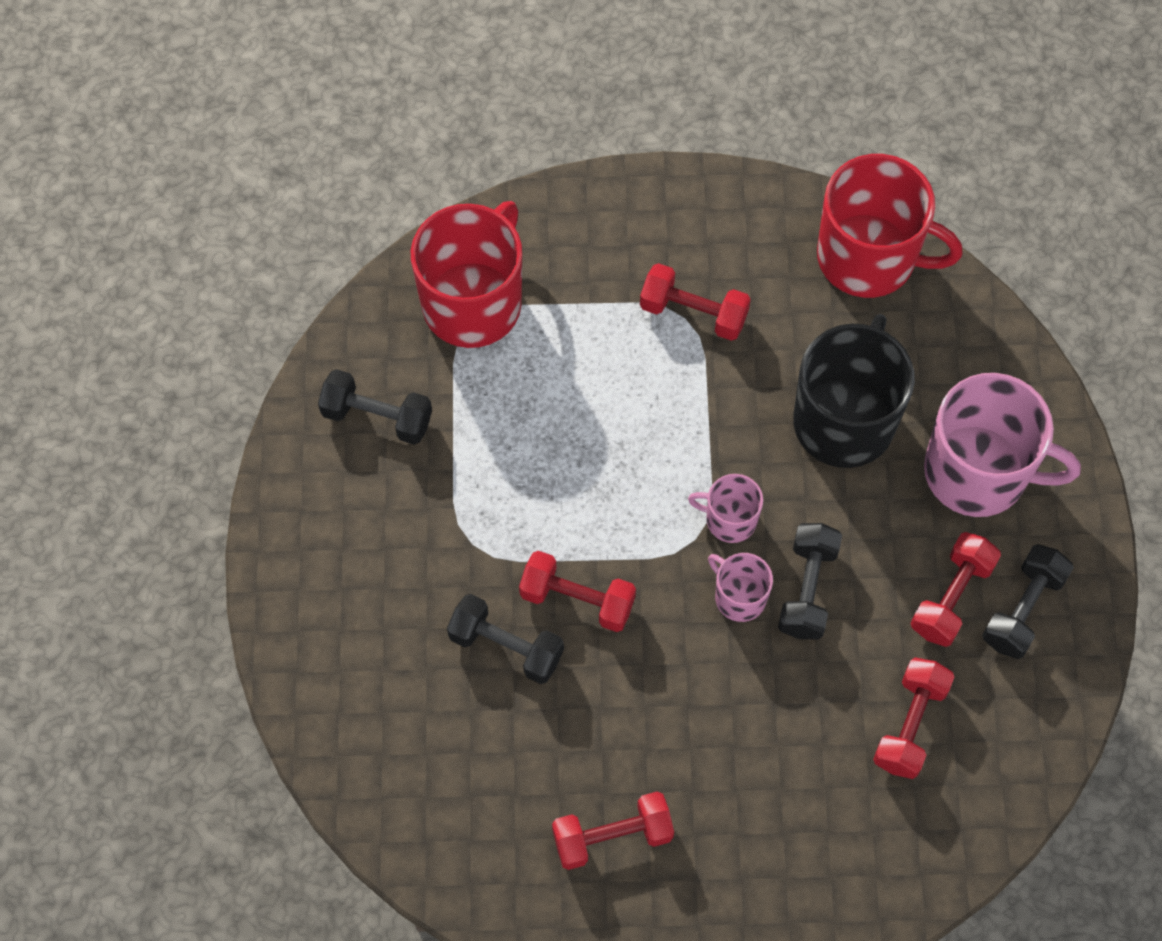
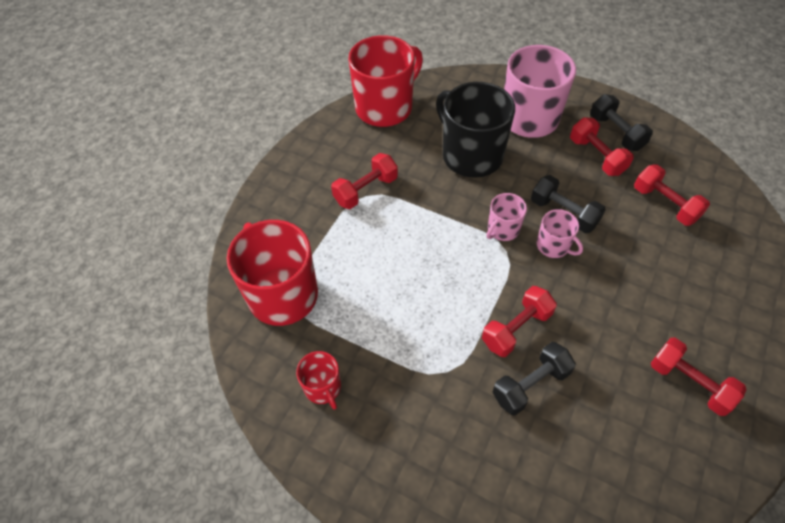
camera: 60 degrees left, 10 degrees down
black dumbbell [318,369,432,445] -> red mug [296,351,341,410]
red dumbbell [552,791,674,870] -> red dumbbell turned 60 degrees counterclockwise [651,338,747,416]
pink mug [708,553,773,622] -> pink mug turned 120 degrees counterclockwise [537,209,583,258]

